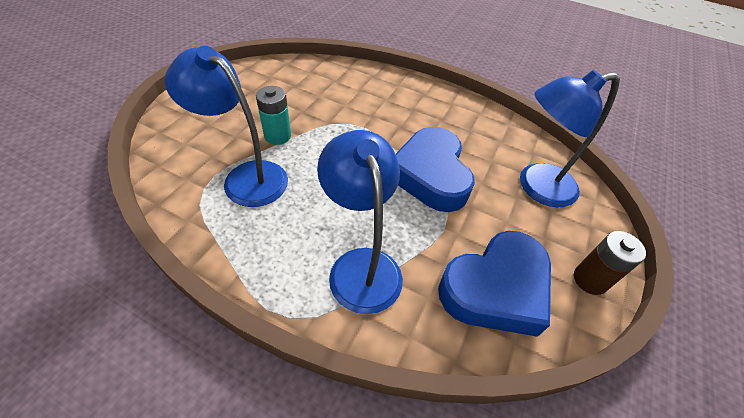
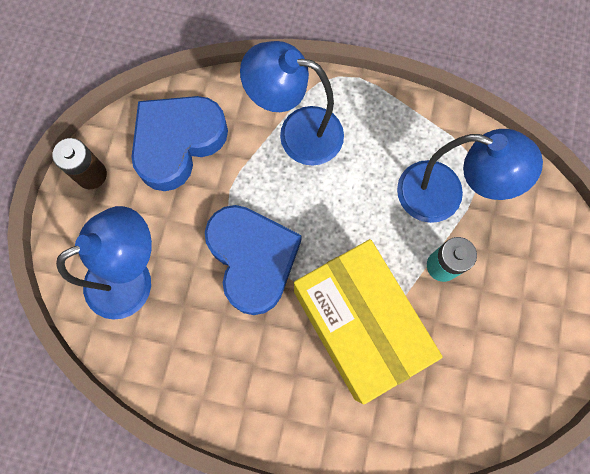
camera: 170 degrees right, 25 degrees up
blue lamp [317,130,403,314] -> blue lamp turned 135 degrees clockwise [240,41,344,165]
none -> yellow box [294,239,442,404]

